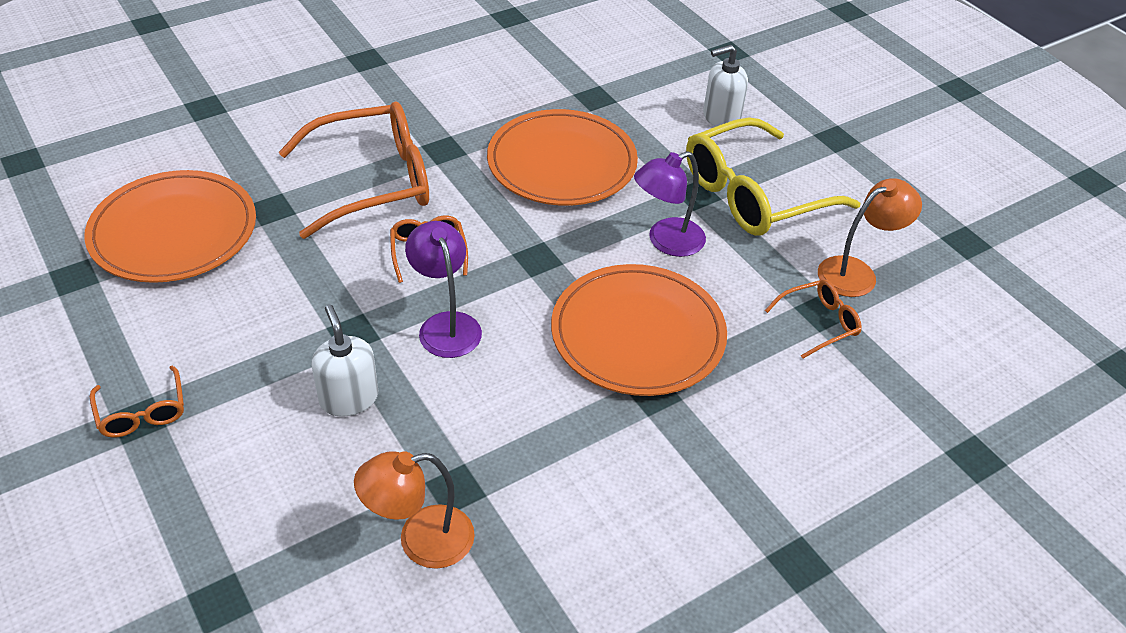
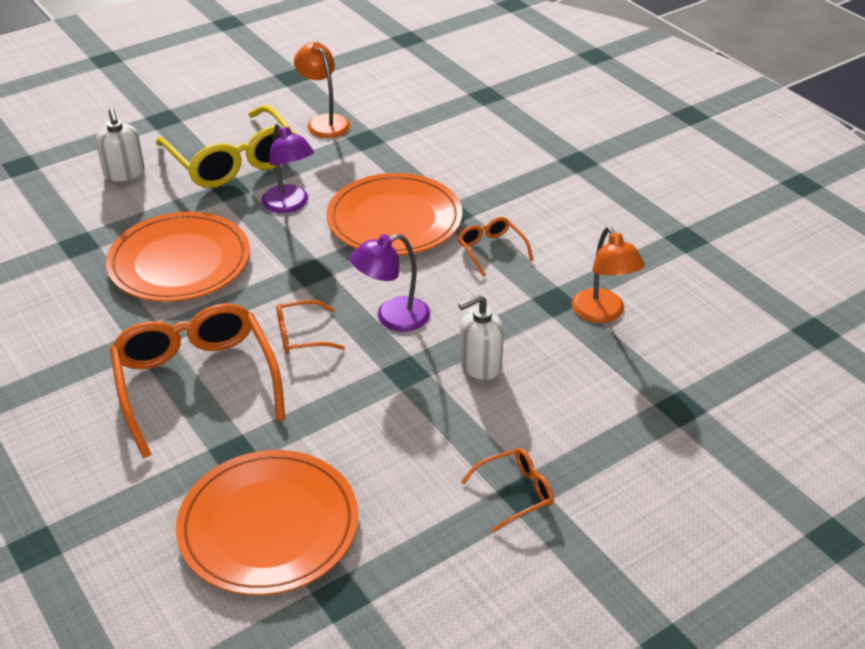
camera: 90 degrees left, 5 degrees down
orange glasses [765,280,862,359] -> orange glasses moved to [458,217,533,277]

